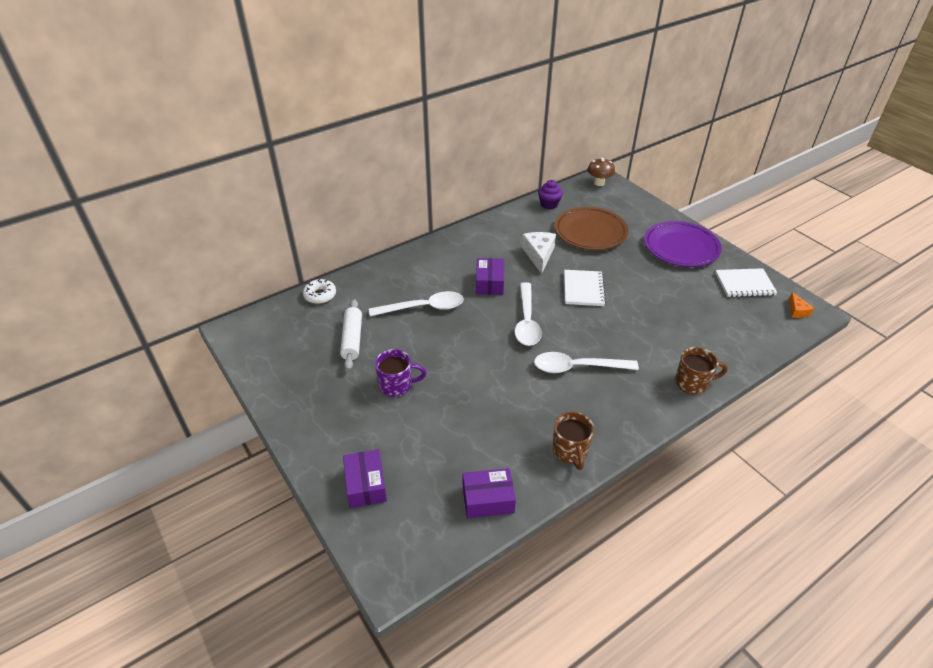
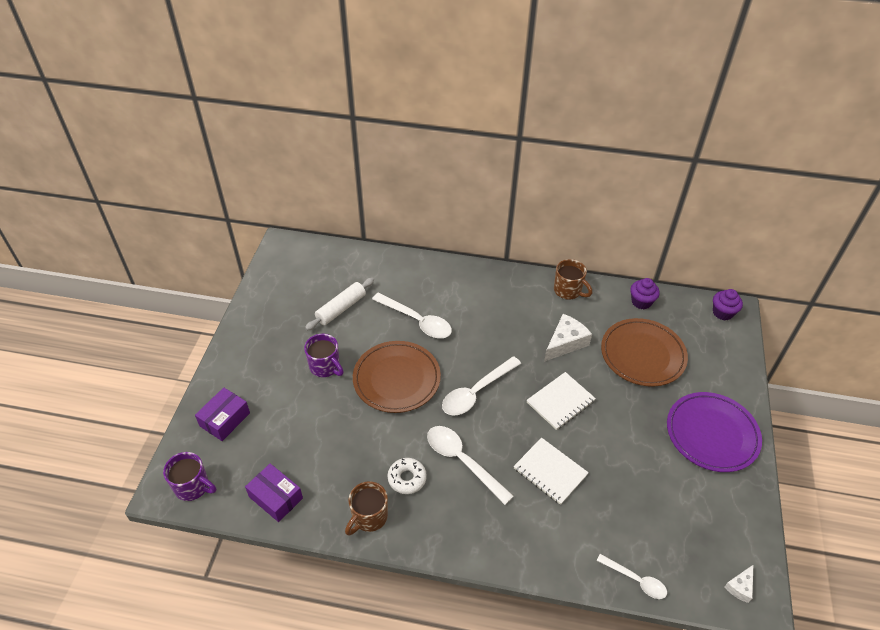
camera: 45 degrees right, 5 degrees up
white donut [303,279,336,304] -> white donut moved to [388,458,427,494]
purple box [476,258,504,295] -> none
brown mushroom [587,158,615,186] -> purple cupcake [713,289,743,321]
brown mug [675,347,728,395] -> brown mug moved to [554,259,592,300]
white notebook [715,268,777,297] -> white notebook moved to [514,438,589,505]
orange cheese [789,292,814,318] -> white cheese [724,565,753,603]
none -> purple mug [163,452,216,501]
none -> brown plate [353,341,441,413]
none -> white spoon [597,554,667,599]

